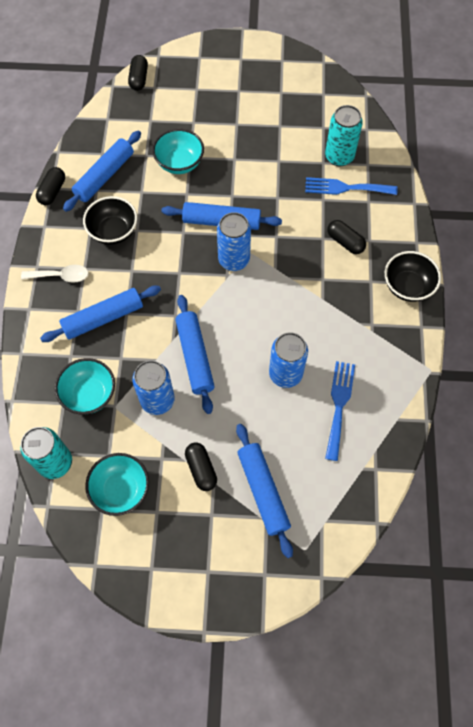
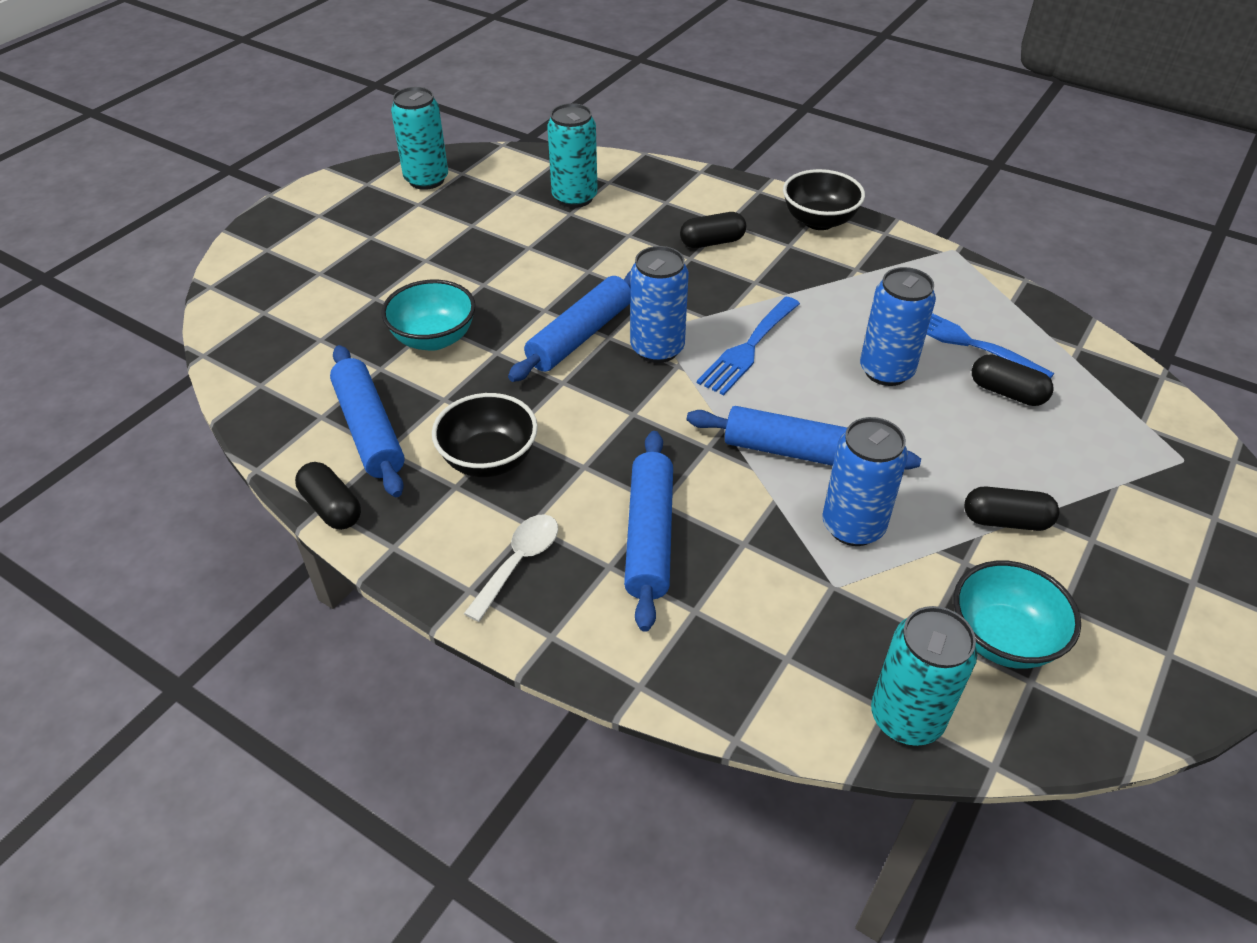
camera: 60 degrees left, 20 degrees down
turquoise bowl [55,358,115,415] -> none
black capsule [128,55,148,91] -> black capsule moved to [972,354,1054,406]
blue rolling pin [236,424,293,558] -> none
blue fork [305,177,398,195] -> blue fork moved to [697,297,800,395]
none -> turquoise can [391,87,448,190]

